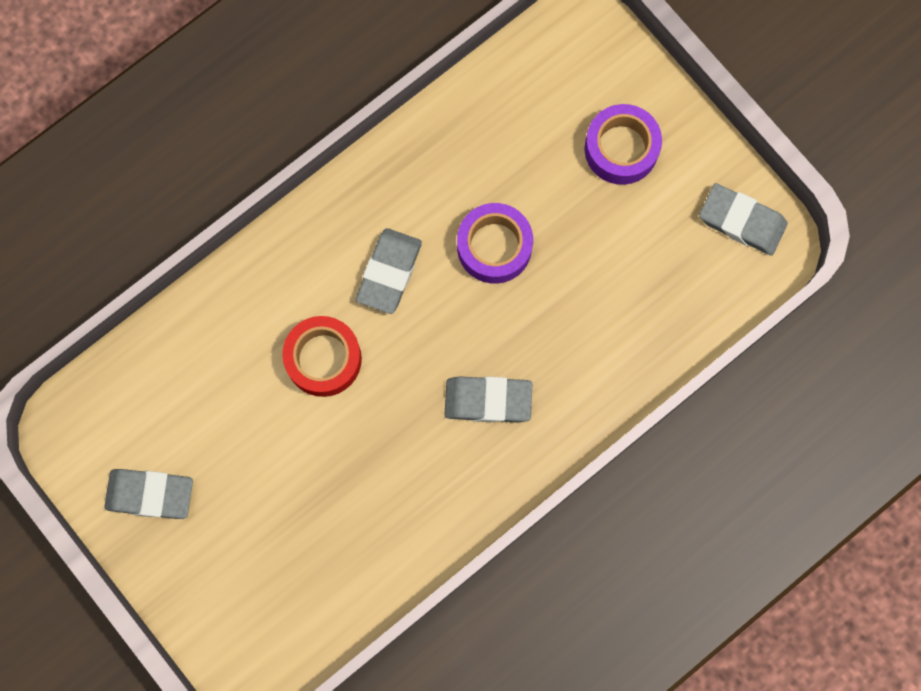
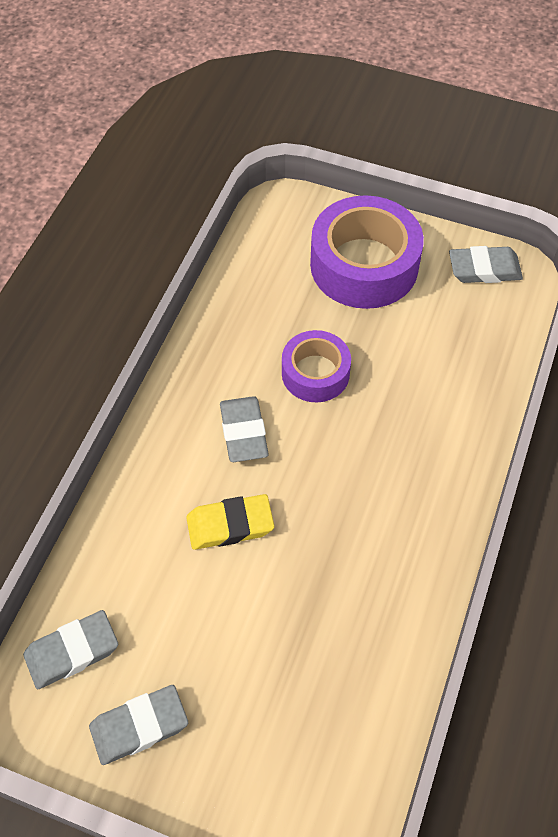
camera: 30 degrees left, 20 degrees down
red tape [282,316,362,397] -> yellow eraser [186,494,274,550]
grey eraser [445,376,532,423] -> grey eraser moved to [23,610,118,689]
purple tape [585,104,662,185] -> purple tape [310,195,424,309], size x1.70

